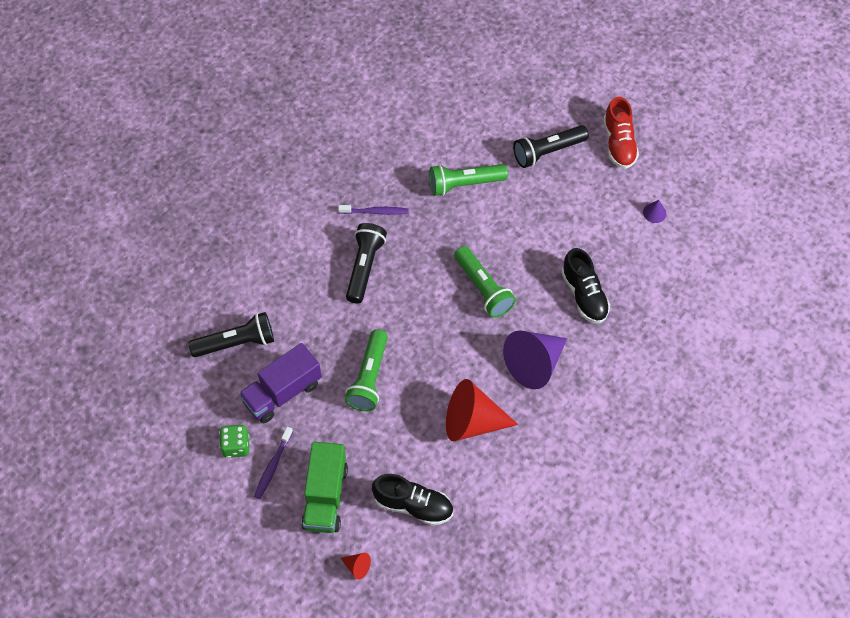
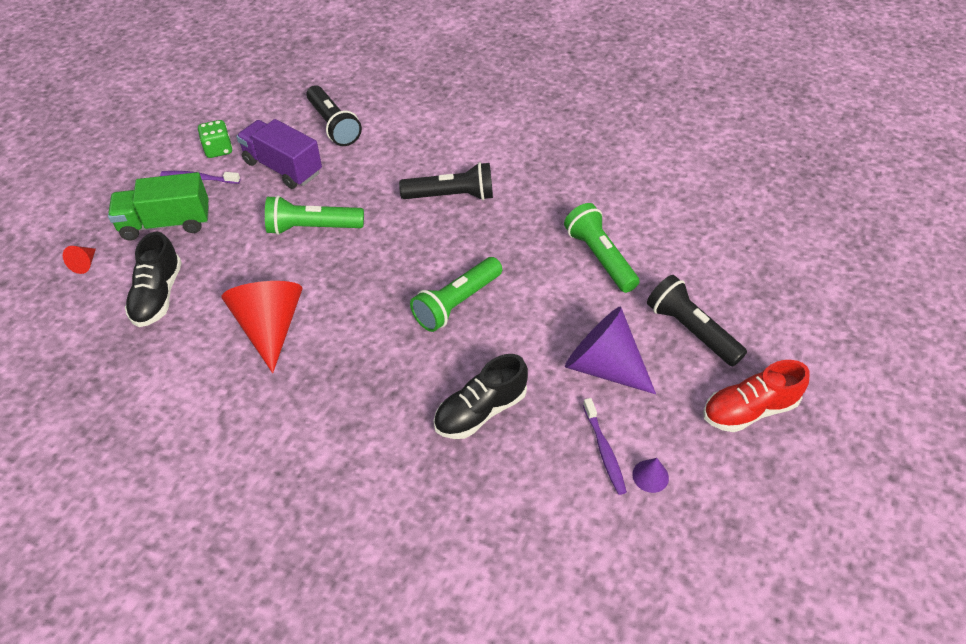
camera: 75 degrees right, 10 degrees down
purple toothbrush [338,205,408,215] -> purple toothbrush moved to [583,398,627,495]
purple cone [503,330,567,389] -> purple cone moved to [565,306,656,394]

